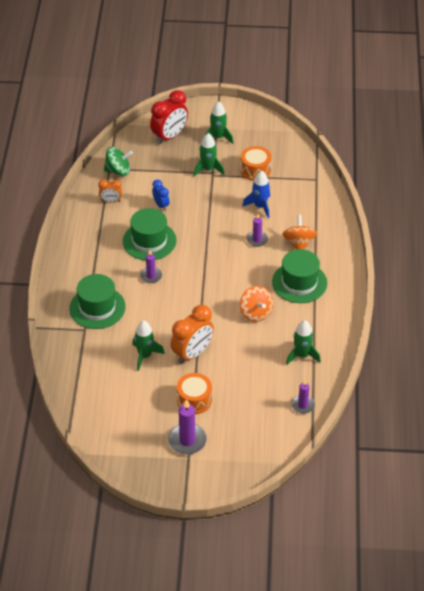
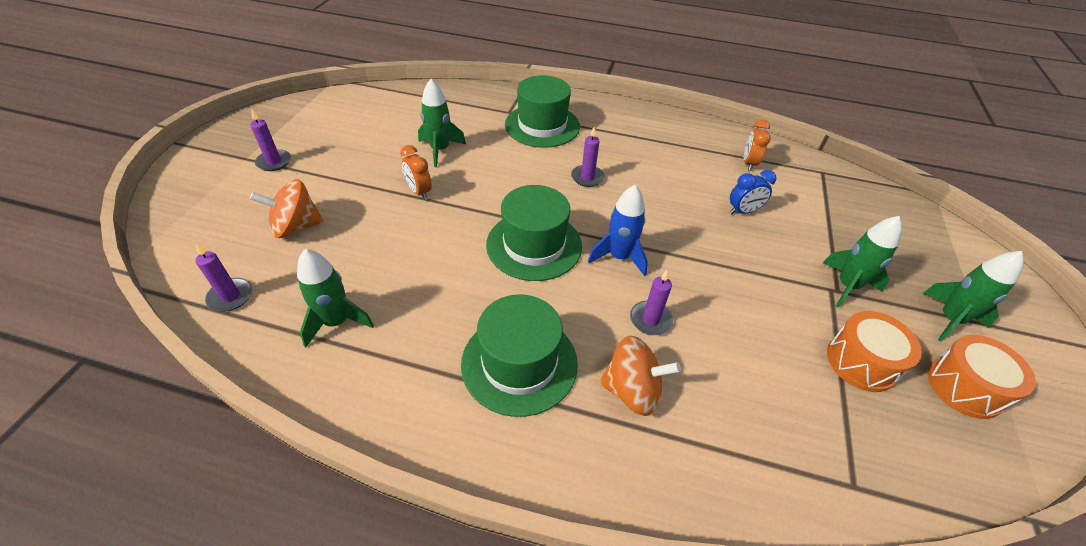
camera: 100 degrees right, 0 degrees up
green spinning top [104,147,133,176] -> none
green hat [123,208,177,260] -> green hat moved to [486,185,582,281]
red clock [150,90,188,144] -> none
purple candle [168,399,207,455] -> purple candle [250,110,291,171], size x0.63
orange clock [171,305,214,364] -> orange clock [400,145,432,200], size x0.54
orange drum [177,373,212,414] -> orange drum moved to [927,335,1036,419]
orange spinning top [240,286,273,322] -> orange spinning top moved to [250,179,324,238]
blue rocket [242,170,270,218] -> blue rocket moved to [588,185,648,276]

